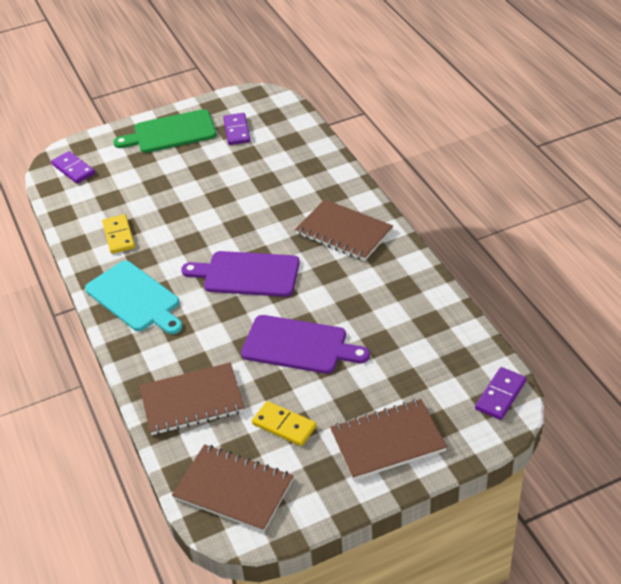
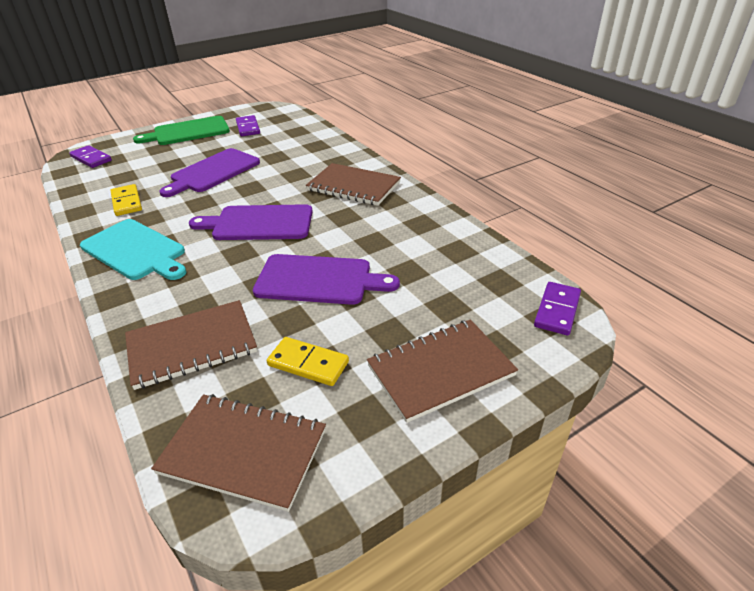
camera: 10 degrees left, 5 degrees down
none -> purple cutting board [159,148,260,197]

